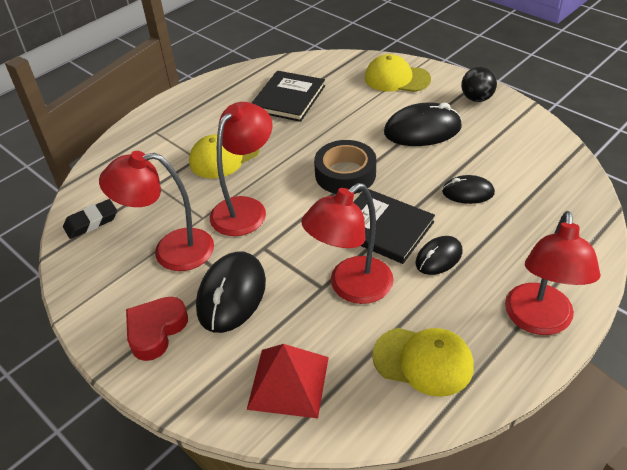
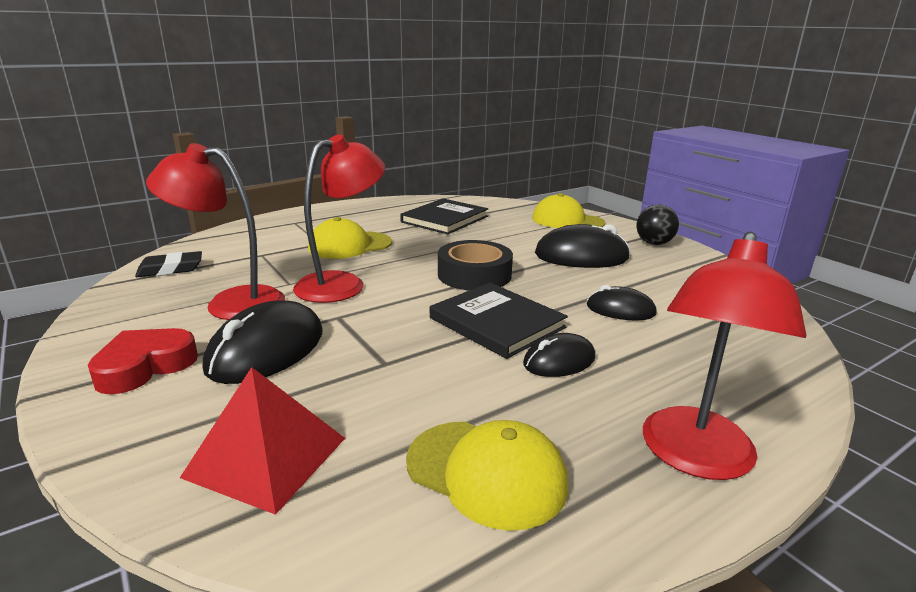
camera: 10 degrees right, 20 degrees down
red lamp [301,183,394,304] -> none

